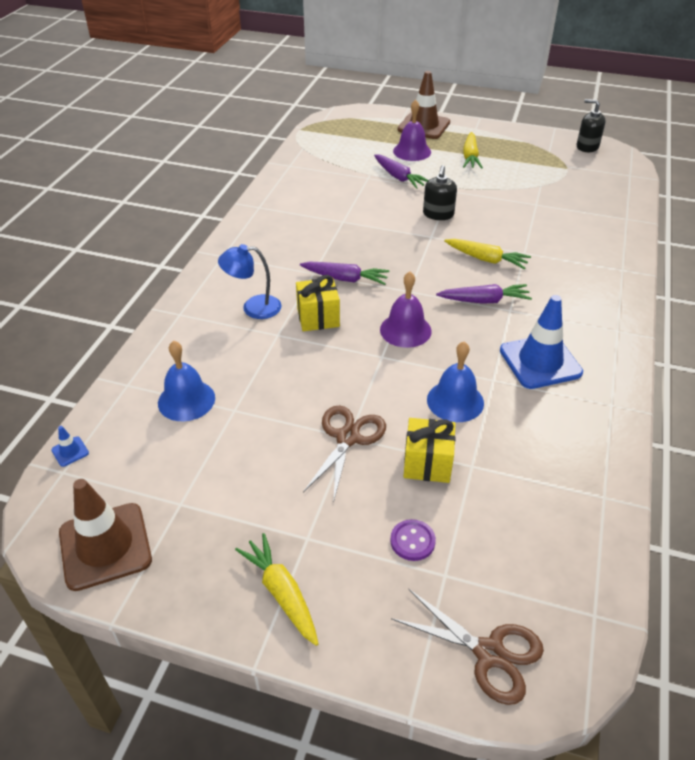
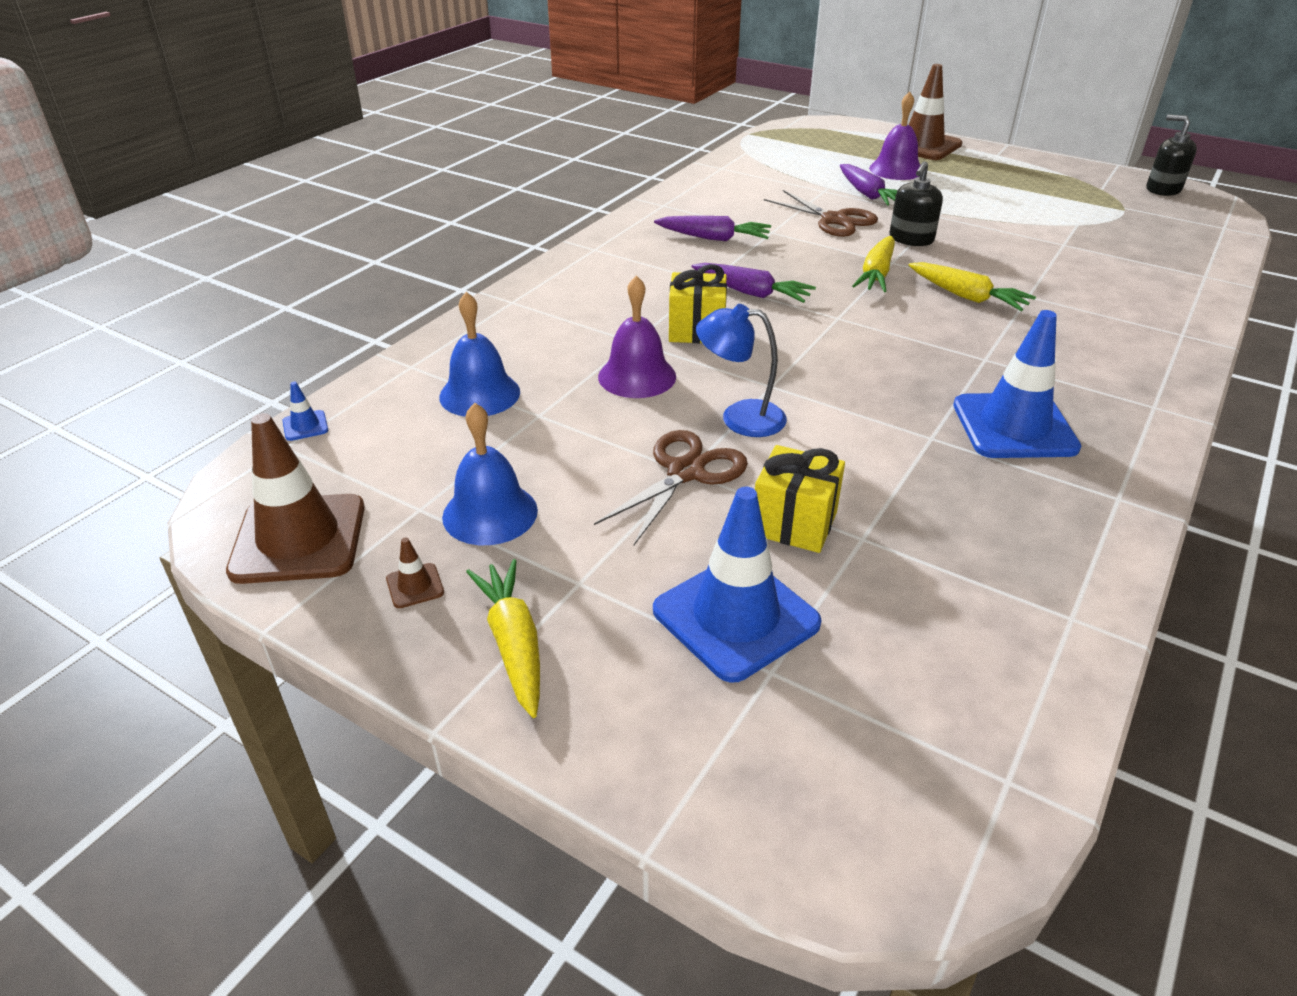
camera: 15 degrees right, 5 degrees down
blue lamp [218,244,282,319] -> blue lamp moved to [696,304,787,437]
purple bell [380,272,432,348] -> purple bell moved to [598,275,676,398]
purple button [390,519,436,561] -> blue traffic cone [653,487,822,683]
brown scissors [391,589,544,705] -> brown scissors moved to [764,190,878,237]
blue bell [427,342,484,422] -> blue bell moved to [442,403,538,545]
purple carrot [436,284,532,304] -> purple carrot moved to [654,216,771,241]
yellow carrot [463,132,483,169] -> yellow carrot moved to [852,236,895,292]
none -> brown traffic cone [386,537,444,608]

